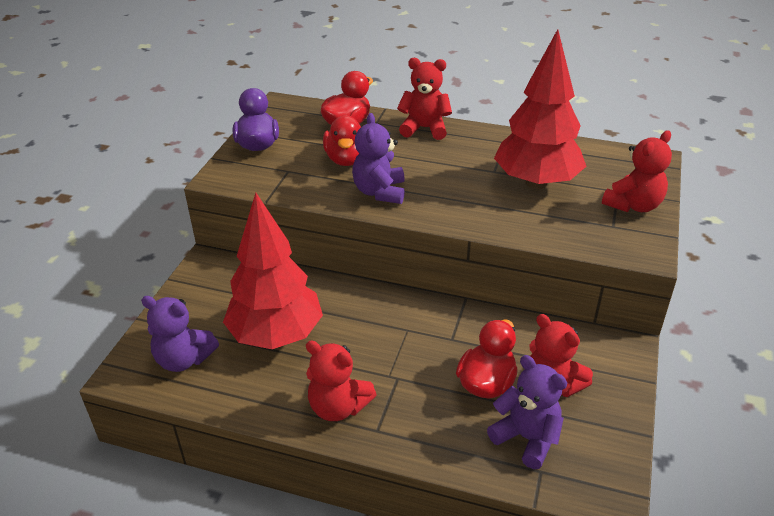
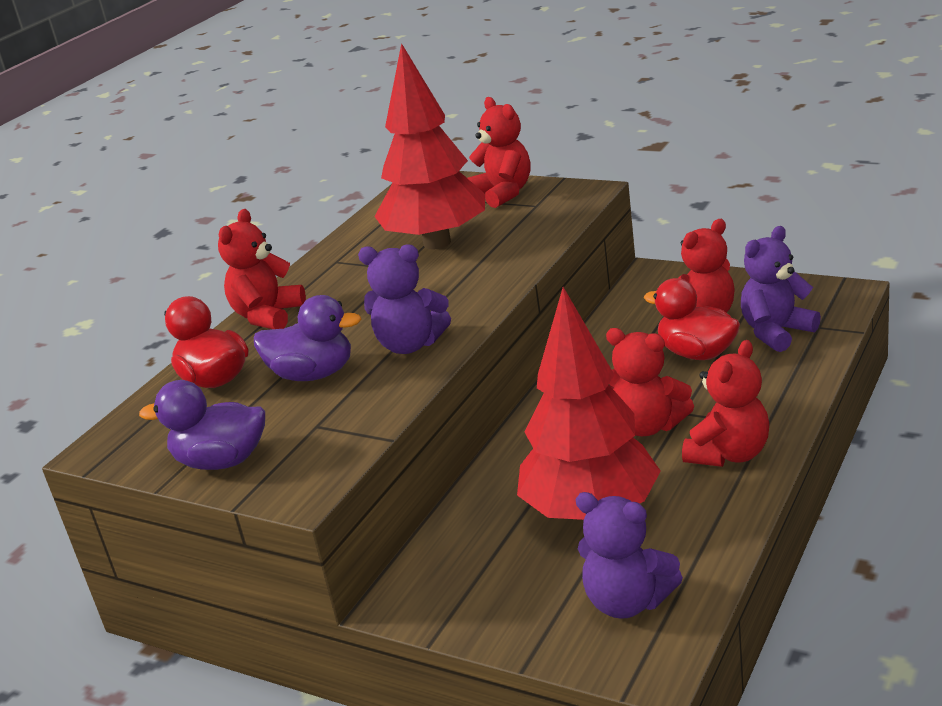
camera: 75 degrees left, 10 degrees down
purple teddy bear [141,296,219,372] -> purple teddy bear turned 90 degrees clockwise [576,492,683,619]
red duck [323,115,361,166] -> purple duck [254,295,361,381]
none -> red teddy bear [606,328,694,436]

